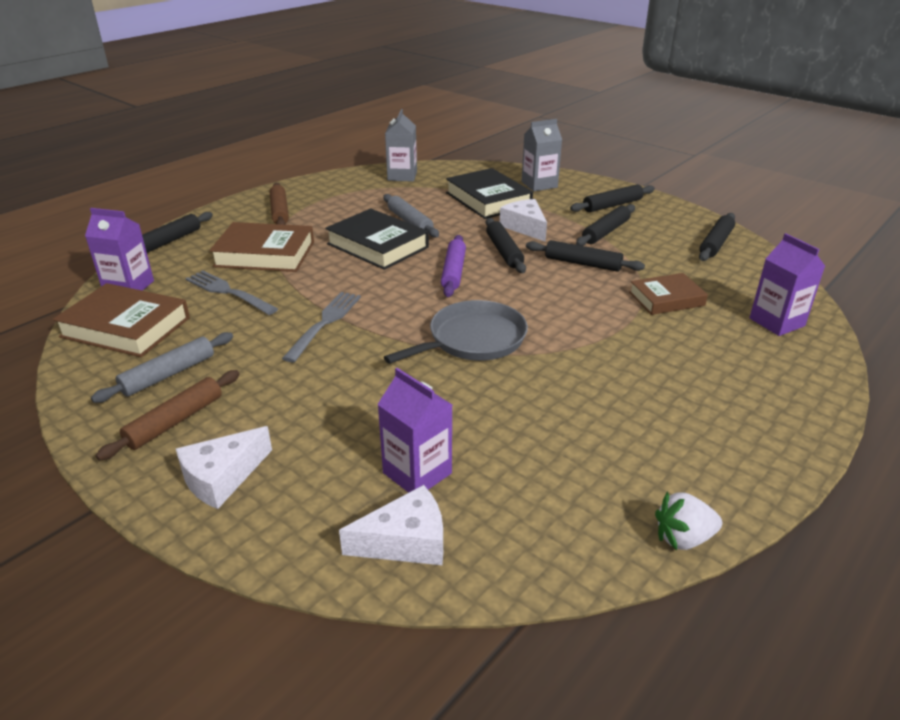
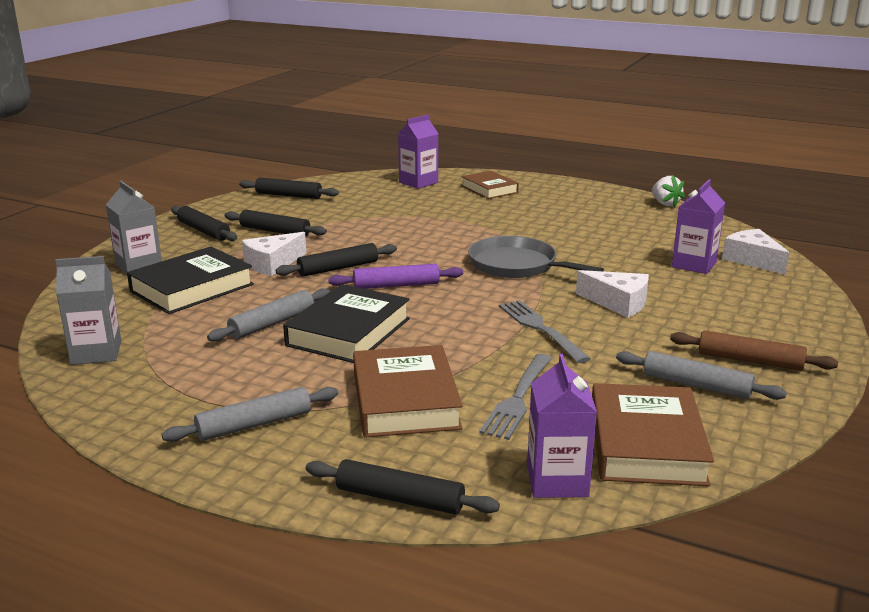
camera: 105 degrees left, 10 degrees down
white cheese [176,426,272,509] -> white cheese moved to [576,270,649,318]
brown rolling pin [270,183,289,225] -> grey rolling pin [162,387,338,442]
grey fork [282,292,361,362] -> grey fork turned 60 degrees clockwise [499,300,591,363]
black rolling pin [526,240,645,272] -> none
brown book [629,273,708,315] -> brown book moved to [462,171,519,199]

